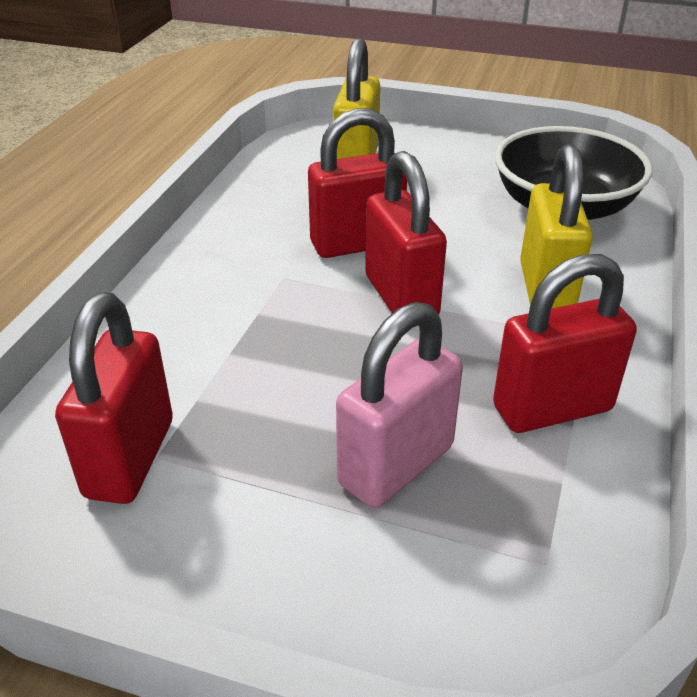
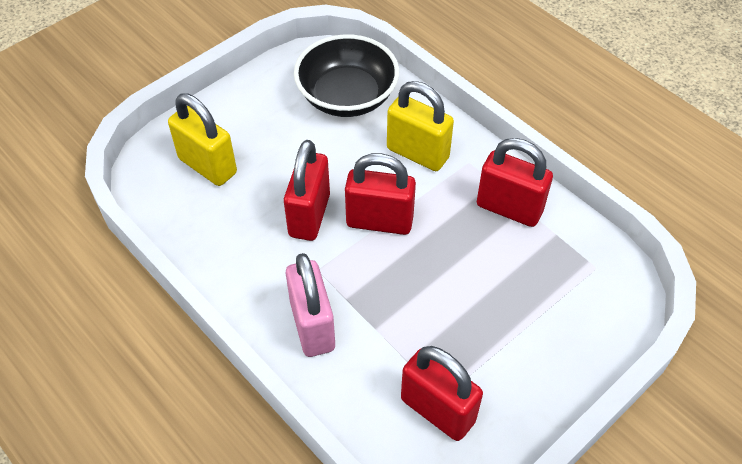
camera: 60 degrees left, 15 degrees up
pink padlock [336,302,463,508] -> pink padlock moved to [286,253,335,357]
red padlock [493,254,637,433] -> red padlock turned 75 degrees counterclockwise [477,138,553,227]

